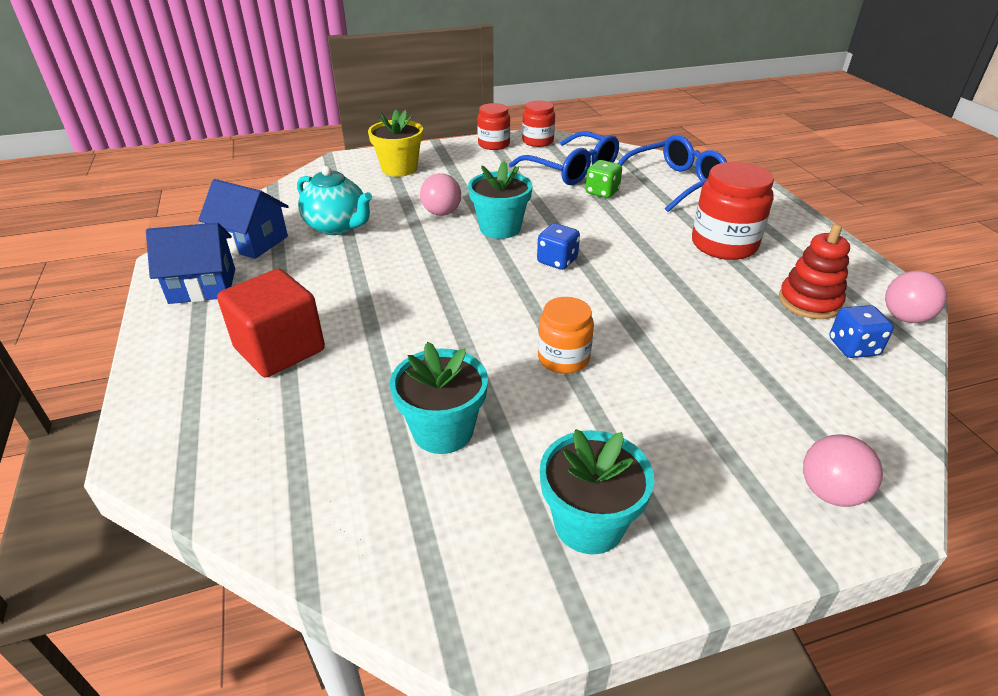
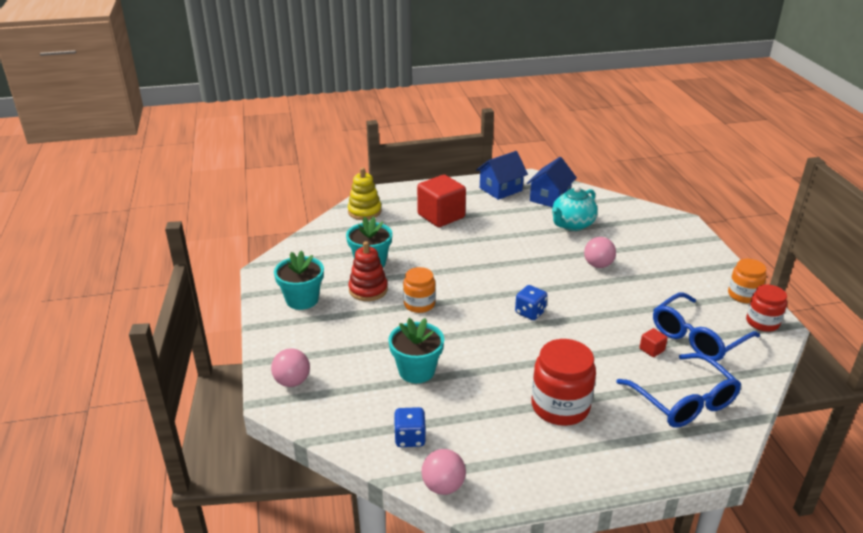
camera: 95 degrees right, 5 degrees down
blue house [146,223,235,304] -> blue house turned 60 degrees clockwise [476,151,528,200]
yellow flower pot [368,110,423,177] -> none
turquoise flower pot [468,161,532,239] -> turquoise flower pot moved to [388,318,444,383]
red jar [477,103,510,150] -> orange jar [728,259,766,304]
green dice [586,160,622,198] -> red cube [640,328,668,357]
red stacking toy [779,224,850,319] -> red stacking toy moved to [348,241,388,301]
none -> yellow stacking toy [348,168,382,220]

